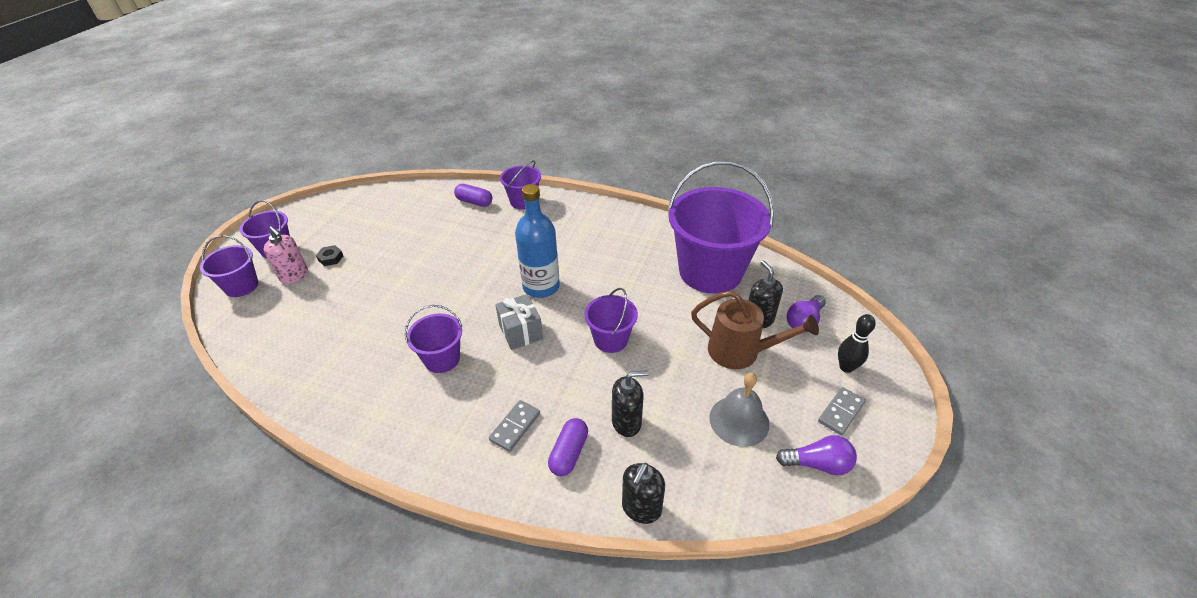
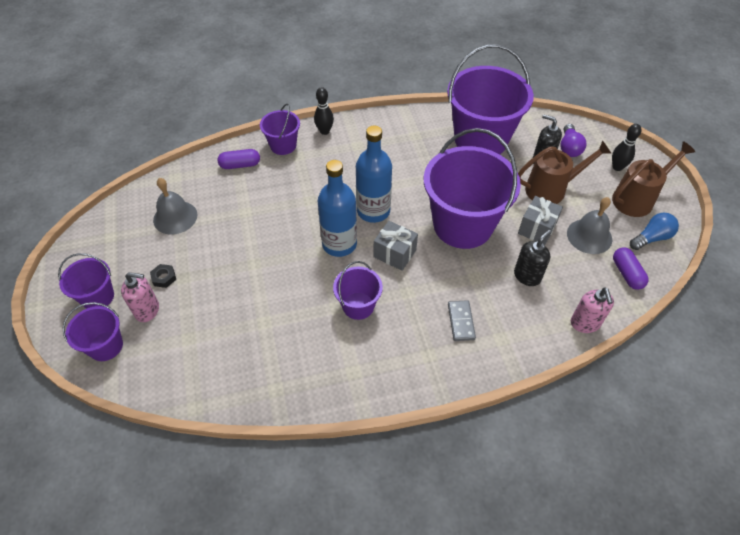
camera: 35 degrees left, 10 degrees up
purple capsule [548,418,588,476] -> purple capsule moved to [613,247,648,290]
purple bucket [584,288,638,353] -> purple bucket [424,128,521,249], size x2.05
black soap dispenser [622,463,665,524] -> pink soap dispenser [571,287,614,333]
purple light bulb [776,435,857,476] -> blue light bulb [630,213,679,250]
grey domino [818,387,865,435] -> brown watering can [612,141,695,217]
none -> grey bell [153,178,198,235]
none -> black bowling pin [314,87,334,135]
none -> blue bottle [318,160,357,257]
none -> grey gift [518,196,563,245]

